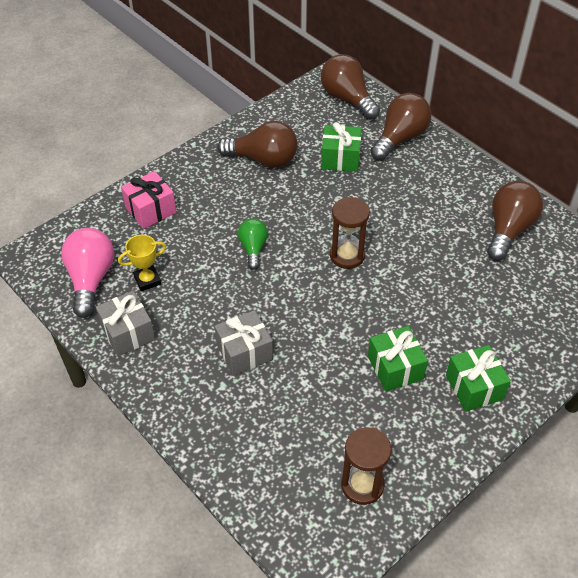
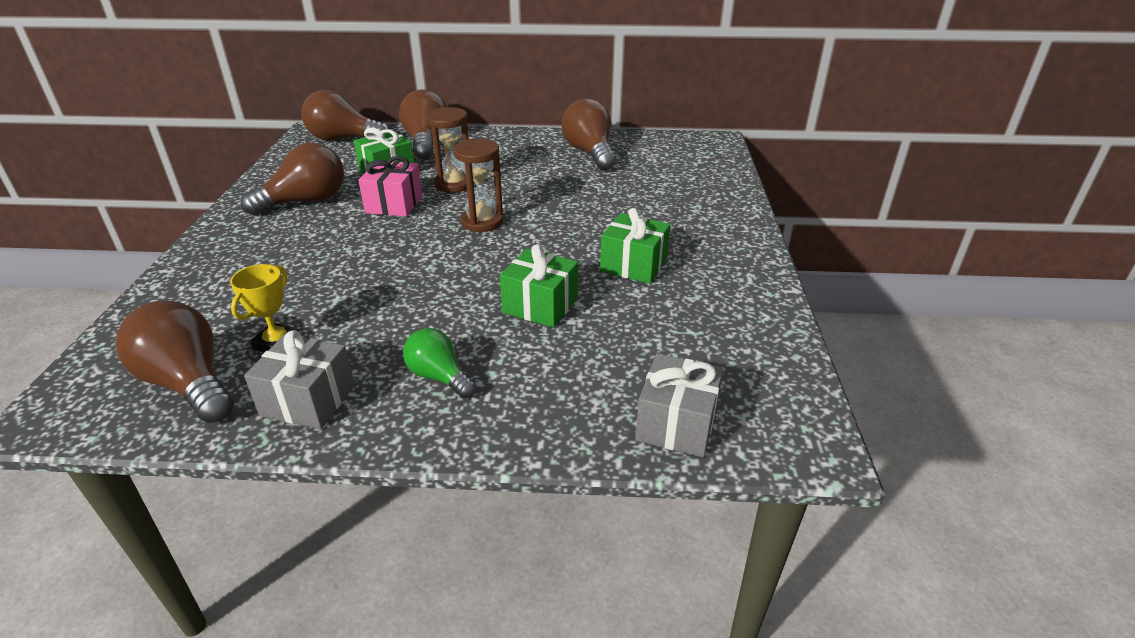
camera: 45 degrees left, 15 degrees down
pink light bulb [61,228,114,318] -> brown light bulb [116,301,234,423]
pink gift [121,171,176,229] -> pink gift moved to [358,156,422,217]
grey gift [215,310,273,376] -> grey gift moved to [635,353,723,457]
green light bulb [238,218,268,270] -> green light bulb moved to [403,328,476,399]
brown hourglass [341,427,391,505] -> brown hourglass moved to [426,107,468,193]
green gift [446,345,511,412] -> green gift moved to [500,244,578,328]

